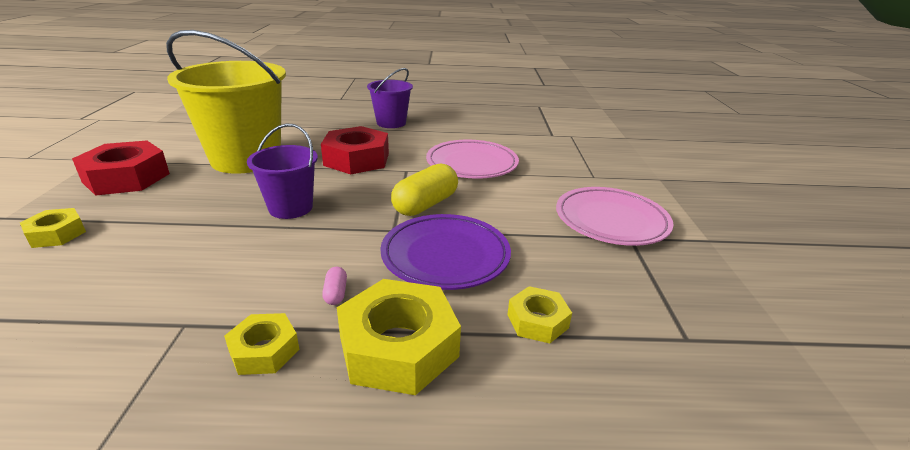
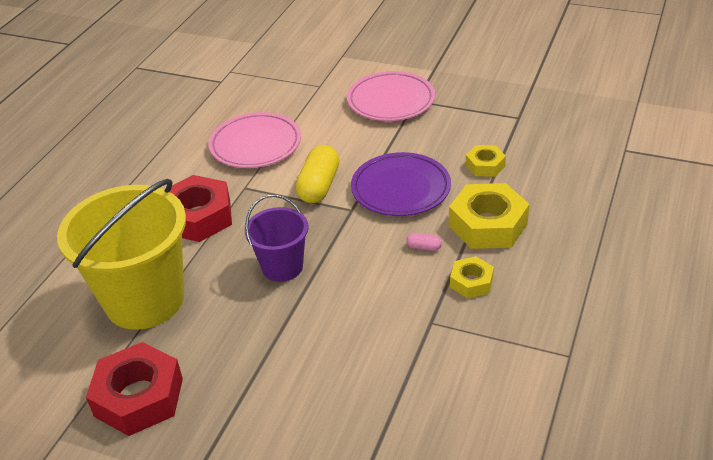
camera: 65 degrees left, 10 degrees up
yellow nut [20,208,86,248] -> none
purple bucket [367,68,413,128] -> none
yellow capsule [391,163,458,216] -> yellow capsule turned 45 degrees clockwise [295,145,339,203]

